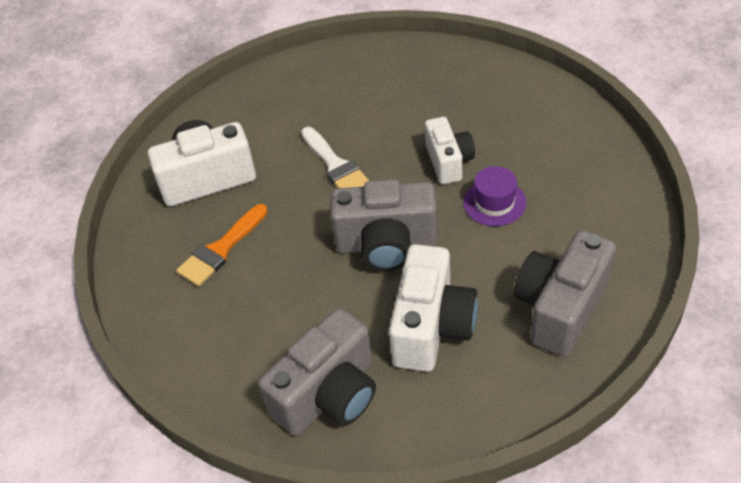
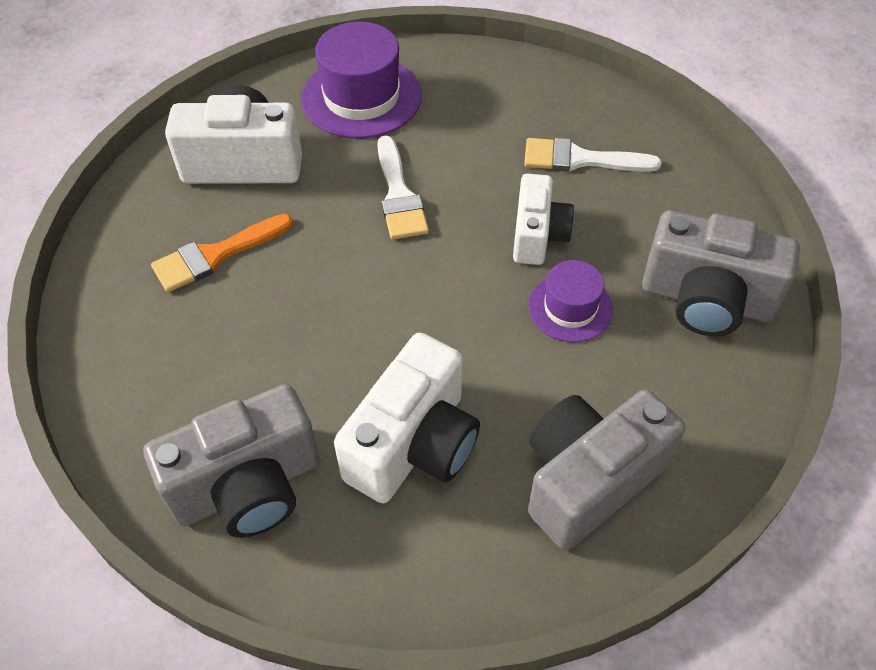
camera: 15 degrees right, 5 degrees up
grey camera [330,179,438,271] -> grey camera moved to [642,210,800,336]
none -> purple hat [301,22,422,139]
none -> white brush [524,138,661,172]

